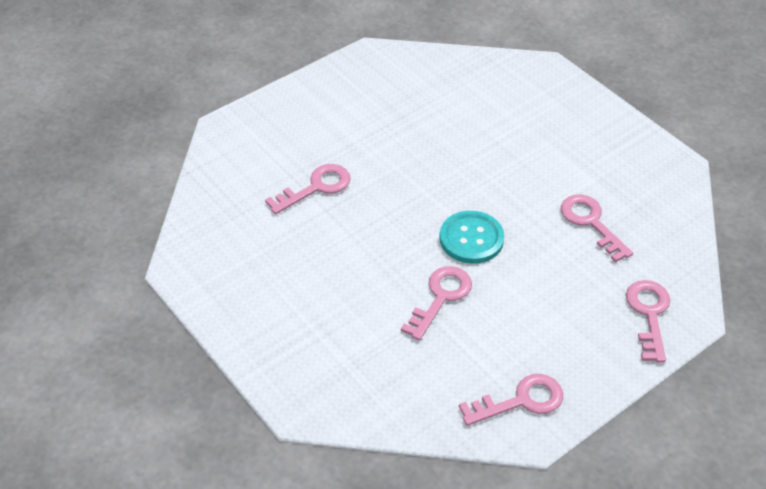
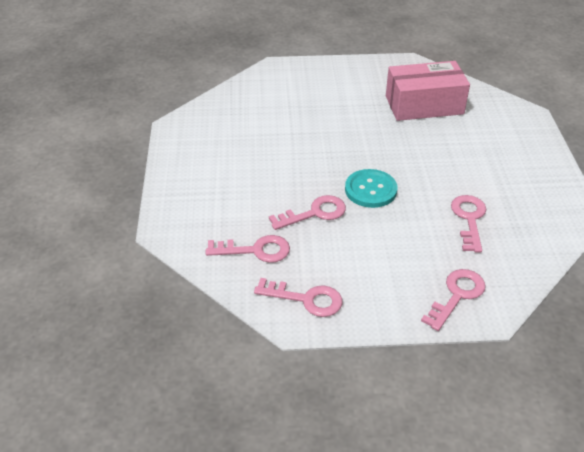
camera: 35 degrees right, 5 degrees down
pink key [265,164,351,214] -> pink key moved to [206,235,290,263]
none -> pink box [386,61,470,121]

